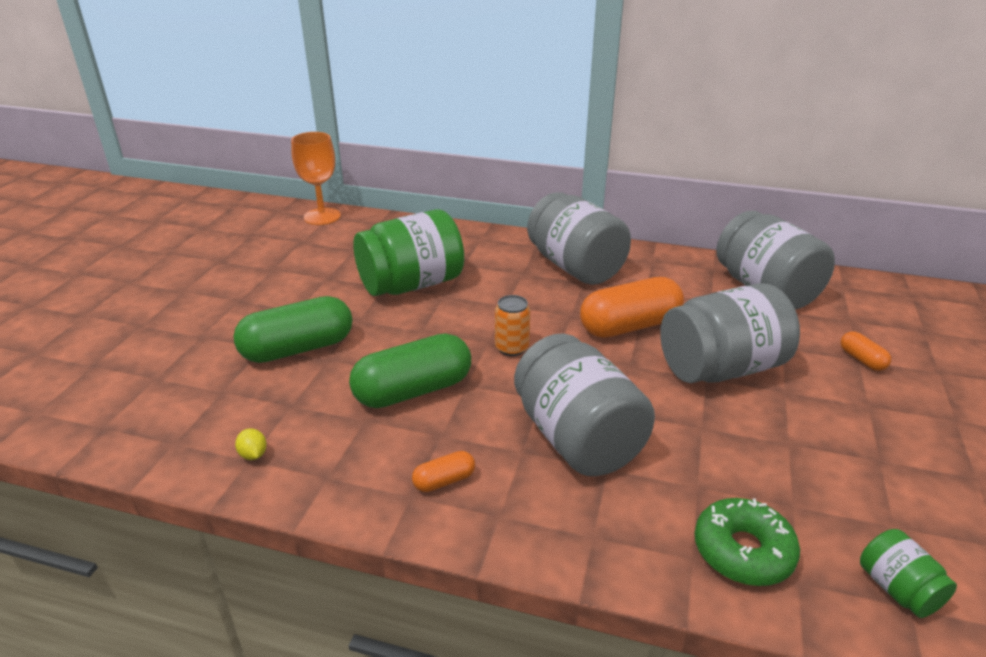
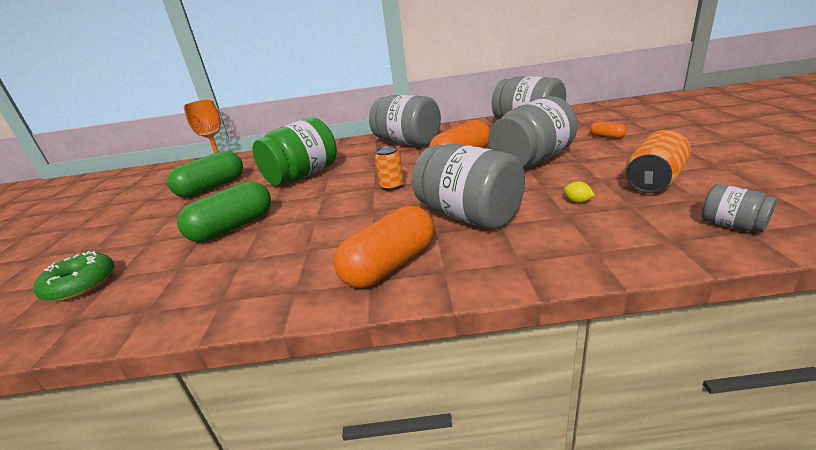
camera: 15 degrees left, 5 degrees down
yellow lemon [235,429,267,460] -> yellow lemon moved to [563,181,595,203]
green capsule [349,333,471,408] -> green capsule moved to [167,151,243,198]
orange capsule [412,451,475,492] -> orange capsule [334,205,434,288], size x2.19
green donut [695,498,800,586] -> green donut moved to [33,251,114,302]
green jar [860,529,957,618] -> grey jar [702,184,777,232]
none -> orange can [625,130,691,193]

